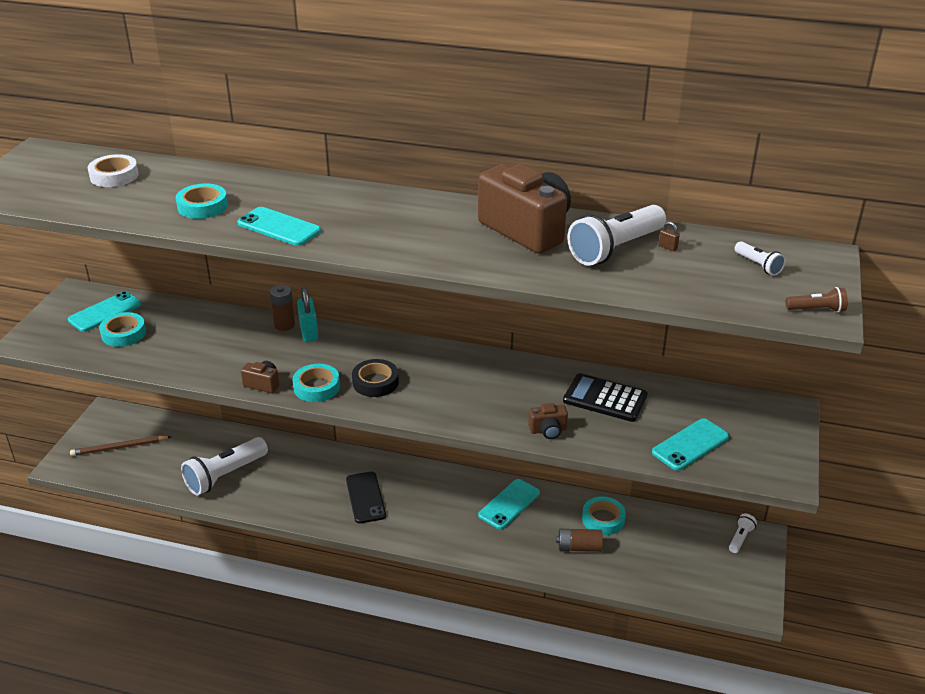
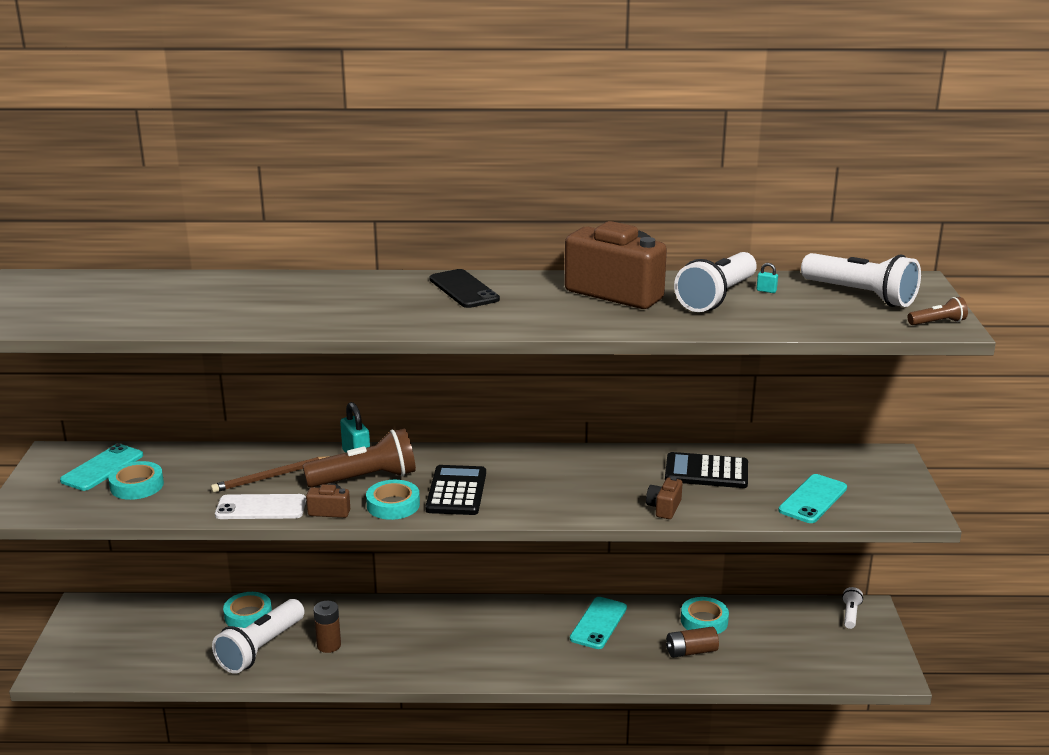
camera: 15 degrees left, 10 degrees down
brown pencil [70,436,171,456] -> brown pencil moved to [211,456,330,493]
white tape [88,154,139,187] -> none
turquoise tape [176,183,228,219] -> turquoise tape moved to [223,592,272,628]
turquoise phone [237,207,321,246] -> none
brown battery [270,285,295,331] -> brown battery moved to [314,601,341,653]
black phone [346,472,386,523] -> black phone moved to [429,269,500,308]
black tape [352,359,399,397] -> black calculator [425,465,486,515]
brown camera [528,403,568,439] -> brown camera turned 135 degrees clockwise [646,477,682,519]
brown padlock [658,222,680,251] -> turquoise padlock [757,263,778,293]
white flashlight [735,241,786,276] -> white flashlight [801,253,921,307], size x2.12
none -> white phone [215,494,306,519]
none -> brown flashlight [302,428,416,488]

